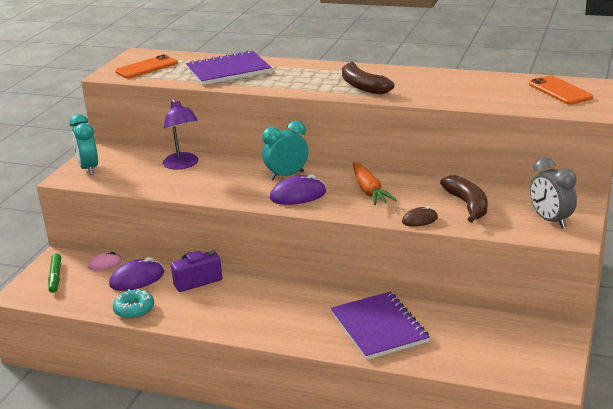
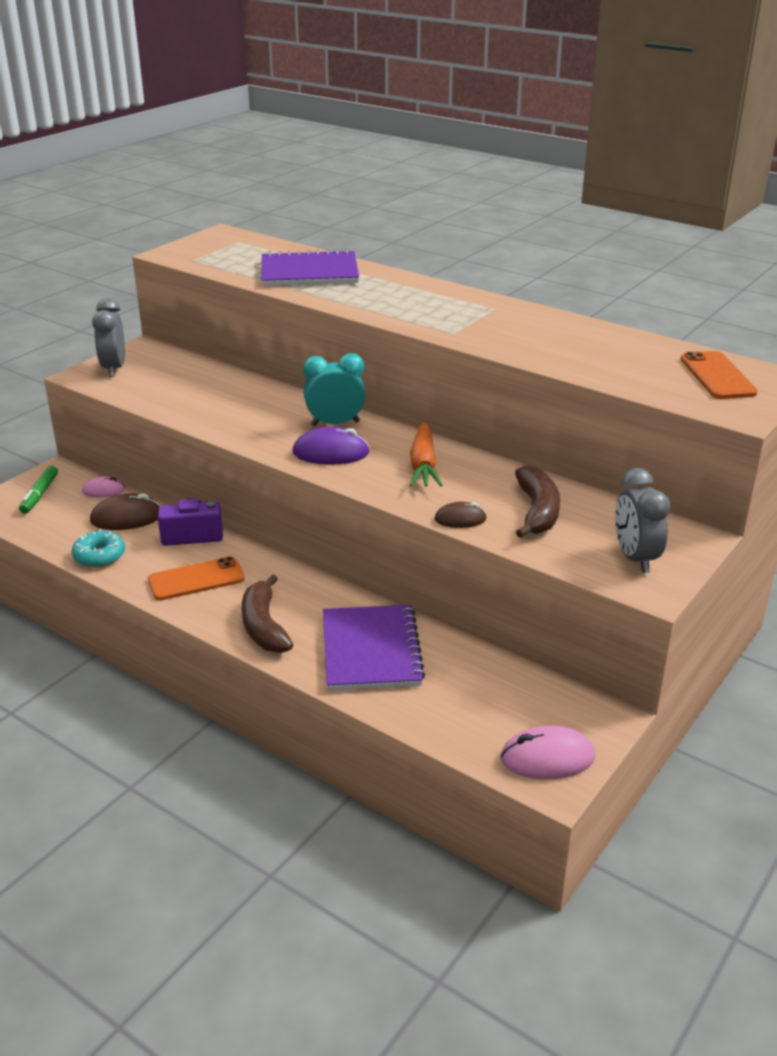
camera: 15 degrees right, 5 degrees up
turquoise clock [70,114,98,175] -> grey clock [92,298,125,377]
purple mouse [109,257,164,291] -> brown mouse [90,493,161,530]
orange phone [115,55,178,78] -> orange phone moved to [148,556,244,600]
purple lamp [163,99,198,170] -> none
brown banana [342,62,395,94] -> brown banana moved to [242,574,293,653]
none -> pink mouse [501,725,595,779]

